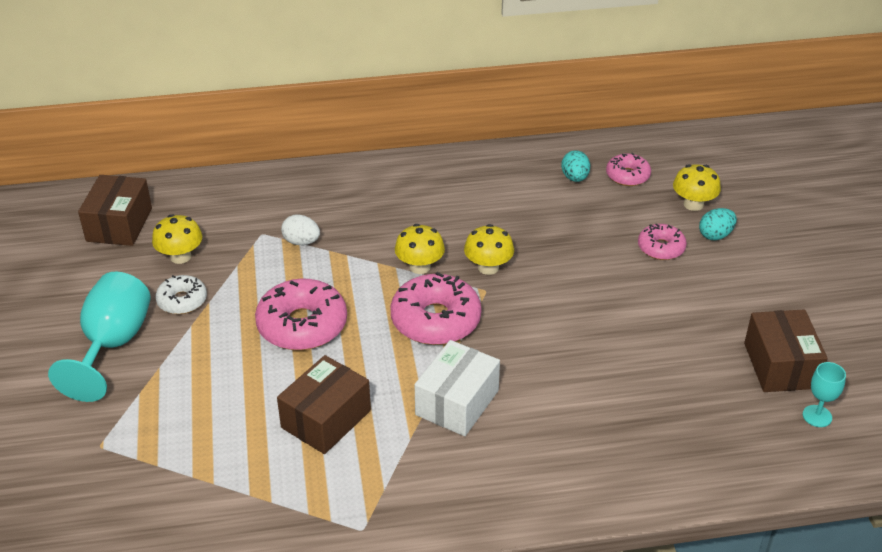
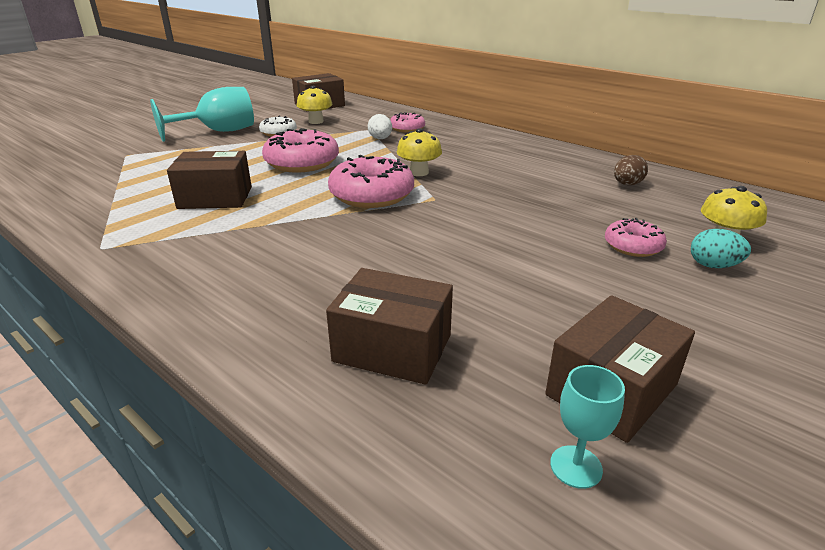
camera: 50 degrees right, 10 degrees down
white box [415,340,500,436] -> none
yellow mushroom [464,224,514,275] -> none
turquoise egg [561,150,590,182] -> brown egg [614,155,648,185]
pink donut [606,153,651,186] -> pink donut moved to [390,112,425,133]
none -> brown box [326,268,453,385]

